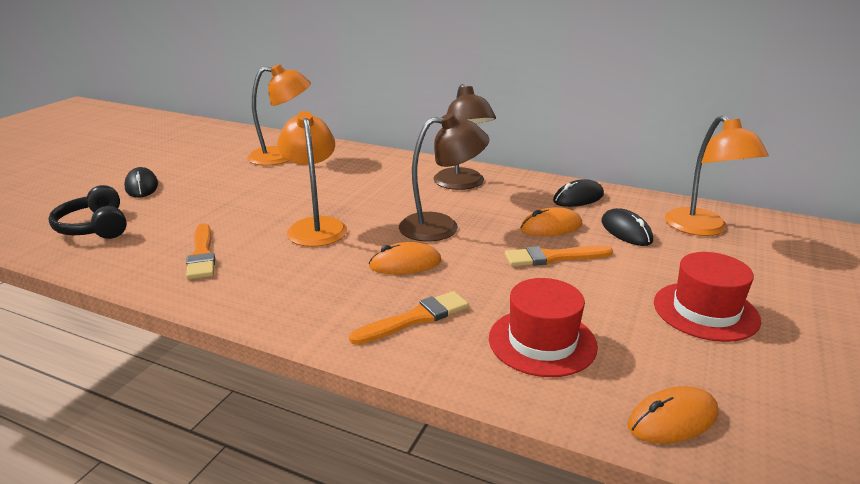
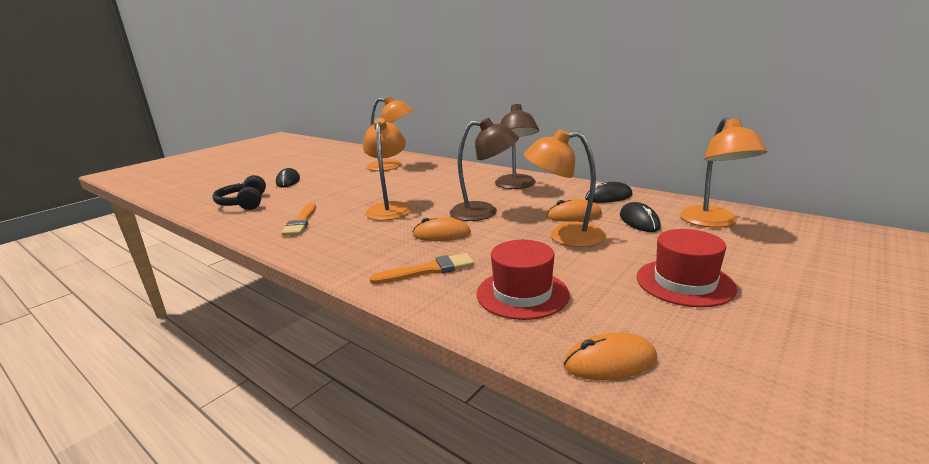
camera: 15 degrees right, 5 degrees down
orange brush [505,245,613,266] -> orange lamp [524,129,606,247]

